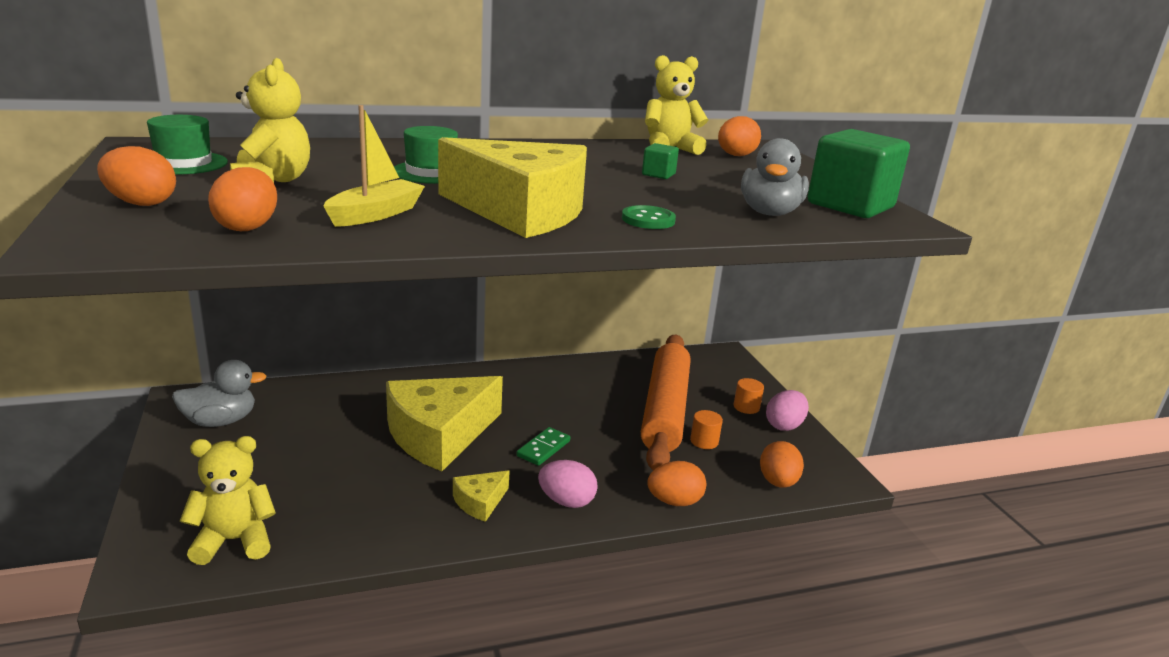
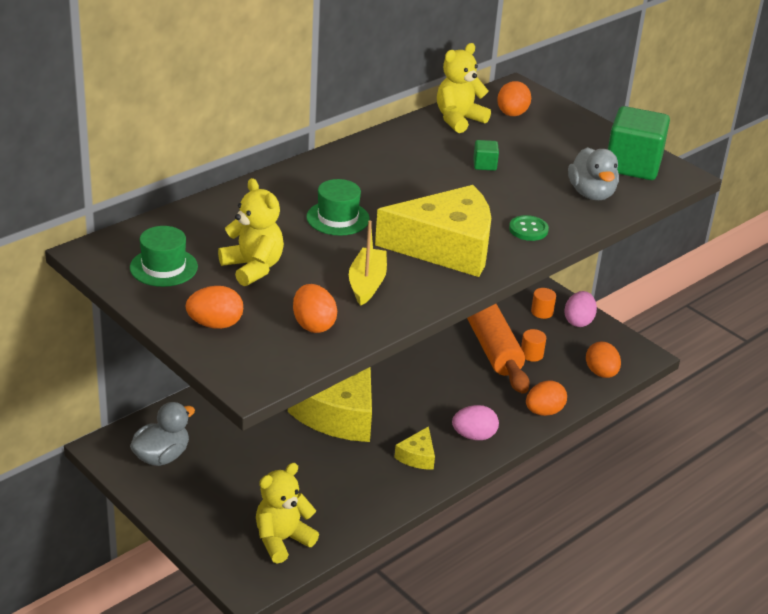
camera: 25 degrees left, 10 degrees up
green domino [517,427,570,466] -> none

